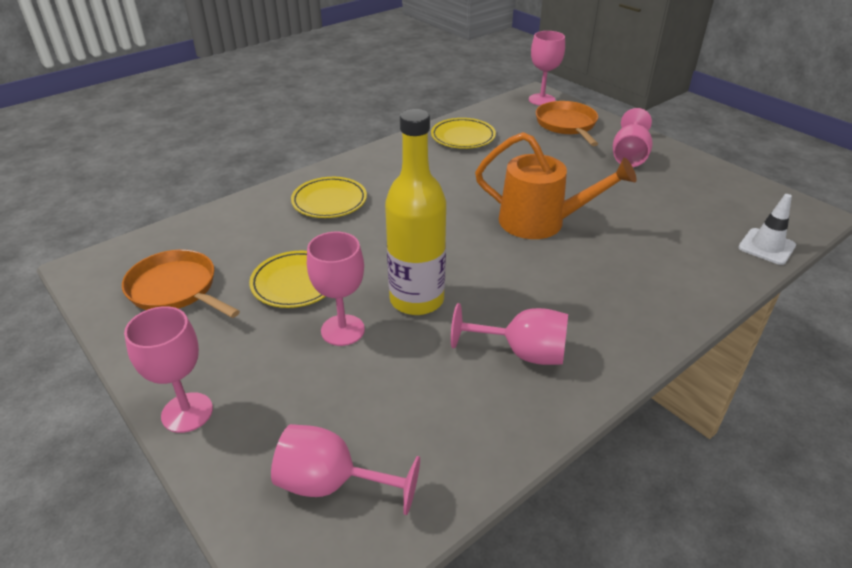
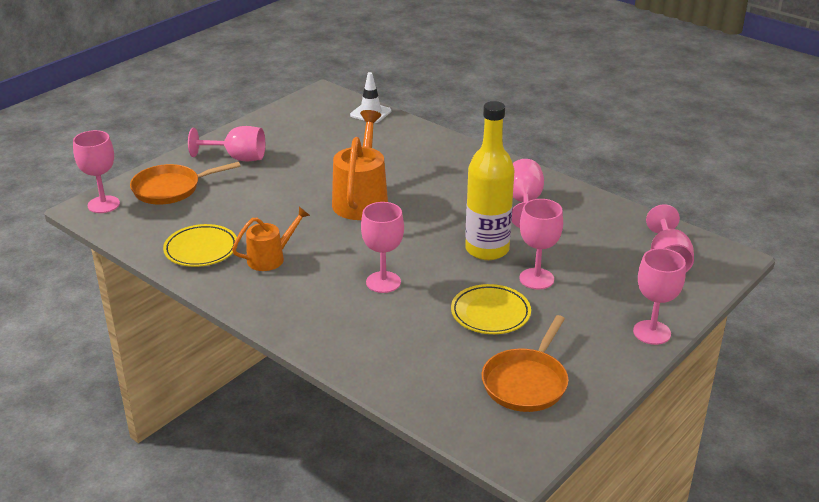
camera: 100 degrees left, 5 degrees down
yellow plate [291,177,367,218] -> none
none -> orange watering can [232,207,310,271]
none -> pink goblet [361,202,404,293]

